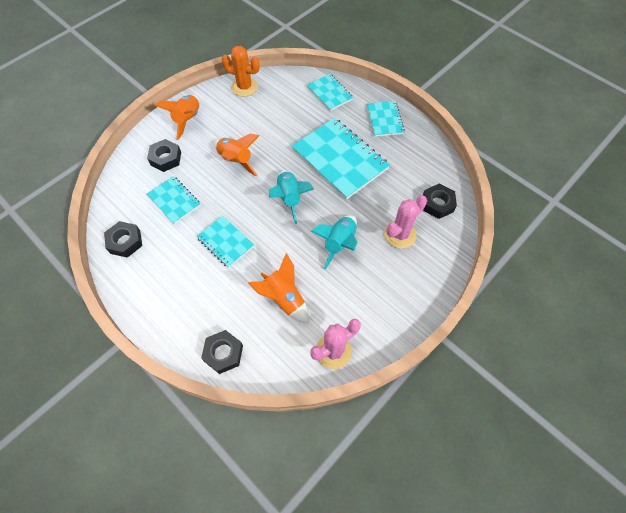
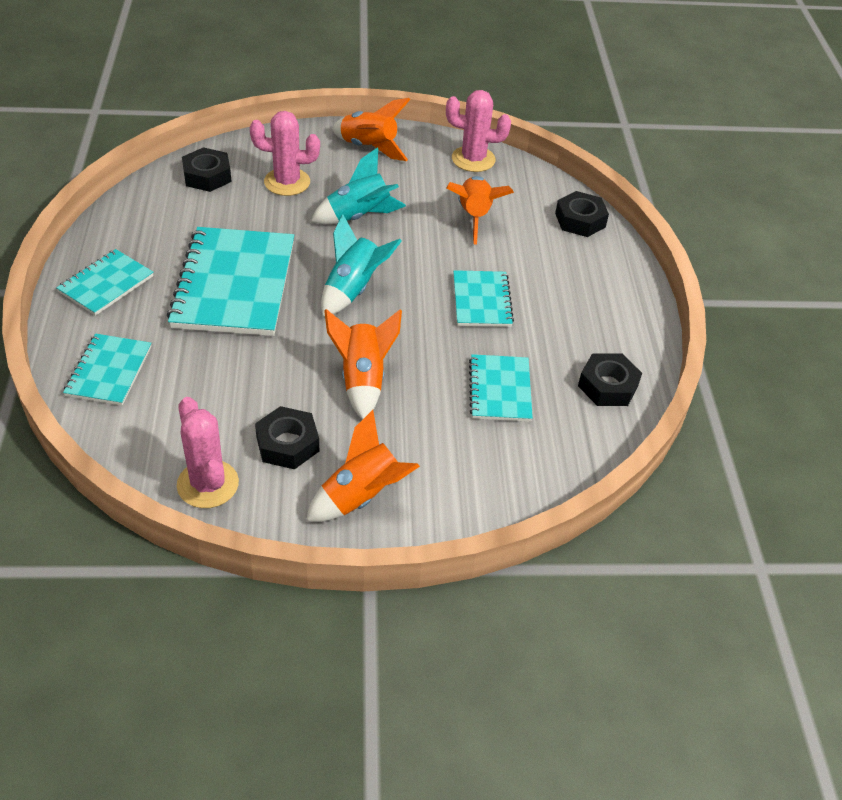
camera: 140 degrees left, 15 degrees down
black nut [147,139,181,172] -> black nut moved to [255,406,319,469]
orange cactus [222,46,260,97] -> pink cactus [177,397,239,508]
none -> orange rocket [332,98,410,161]

